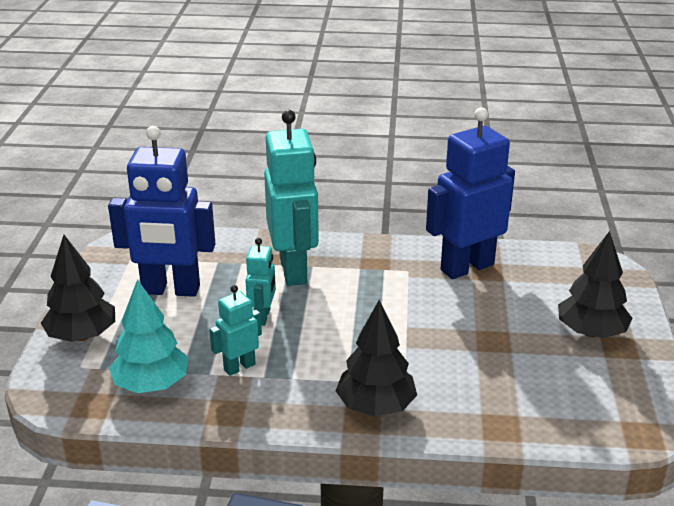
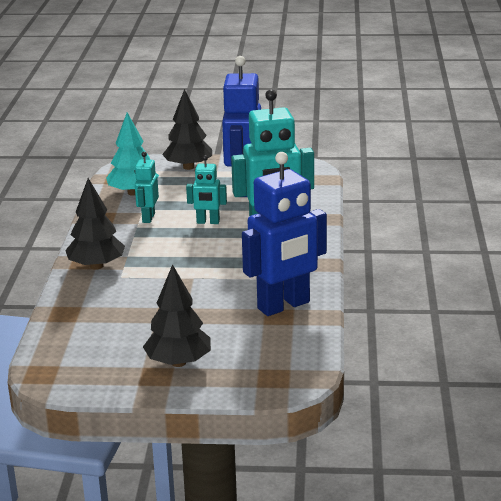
camera: 90 degrees right, 5 degrees down
turquoise robot [209,285,262,376] -> turquoise robot turned 135 degrees counterclockwise [135,152,159,223]
blue robot [426,107,515,279] -> blue robot turned 90 degrees clockwise [242,152,327,316]

